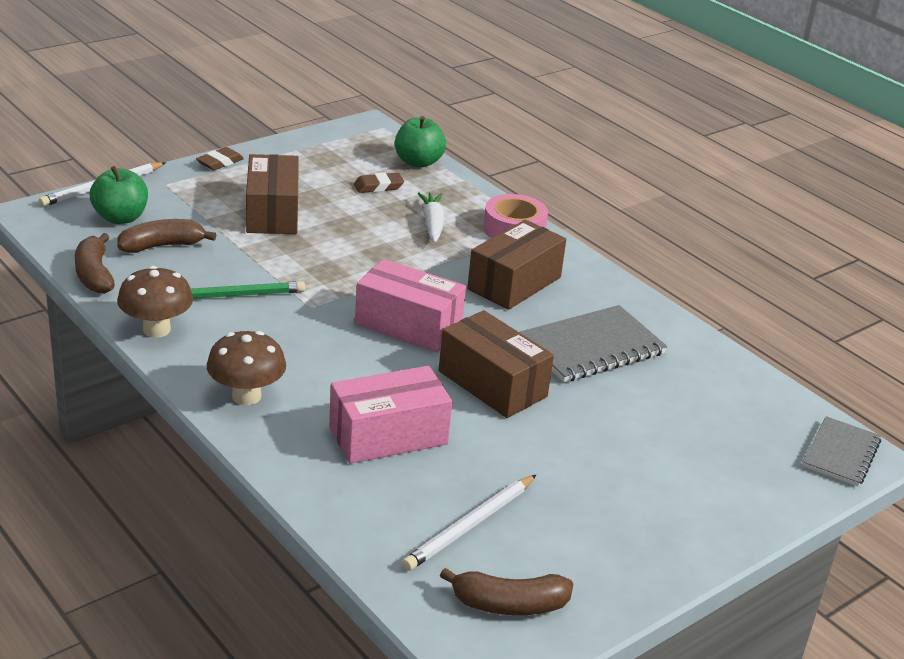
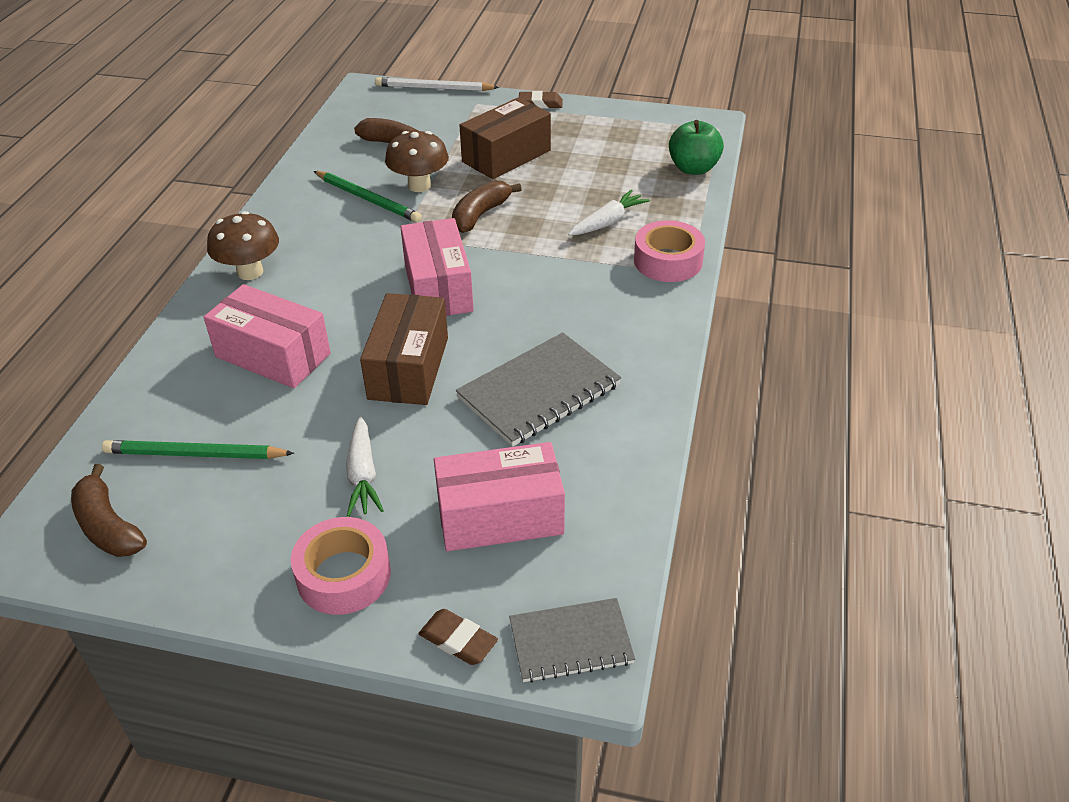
camera: 55 degrees right, 10 degrees up
brown banana [75,233,115,294] -> brown banana moved to [452,180,522,233]
green apple [90,166,148,224] -> none
brown mushroom [117,266,193,338] -> brown mushroom moved to [385,131,449,192]
brown eraser [354,173,404,193] -> brown eraser moved to [418,609,498,665]
white pencil [402,475,536,571] -> green pencil [102,440,294,459]
brown box [467,220,566,310] -> none
grey notebook [519,305,667,382] -> grey notebook turned 60 degrees counterclockwise [456,332,621,447]
none -> pink tape [291,517,391,615]
none -> white carrot [346,416,384,517]
none -> pink box [434,442,565,551]

